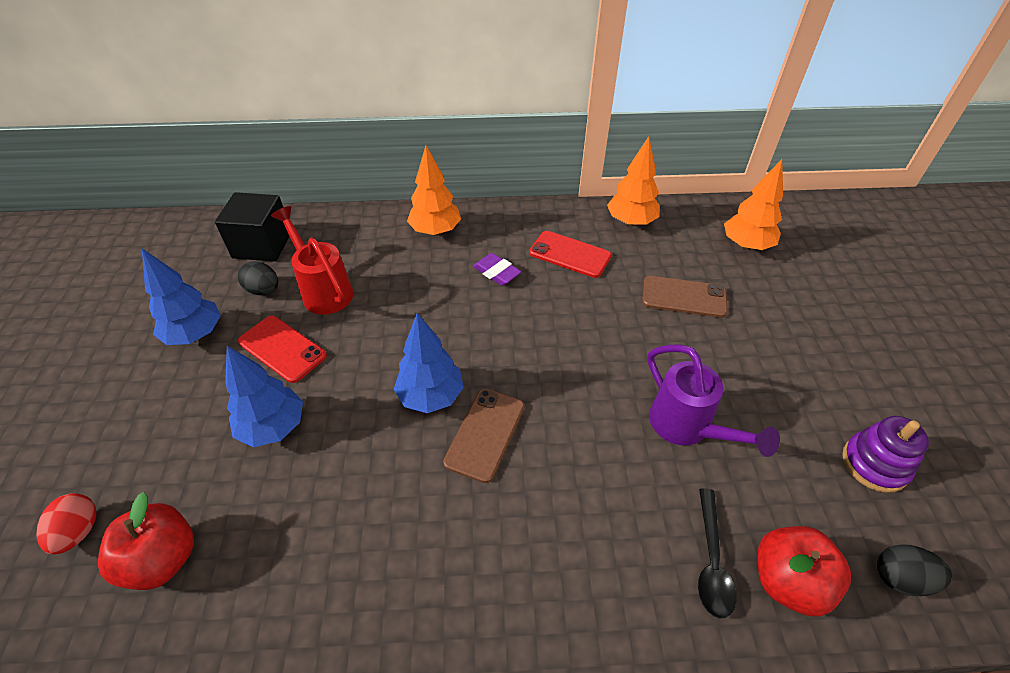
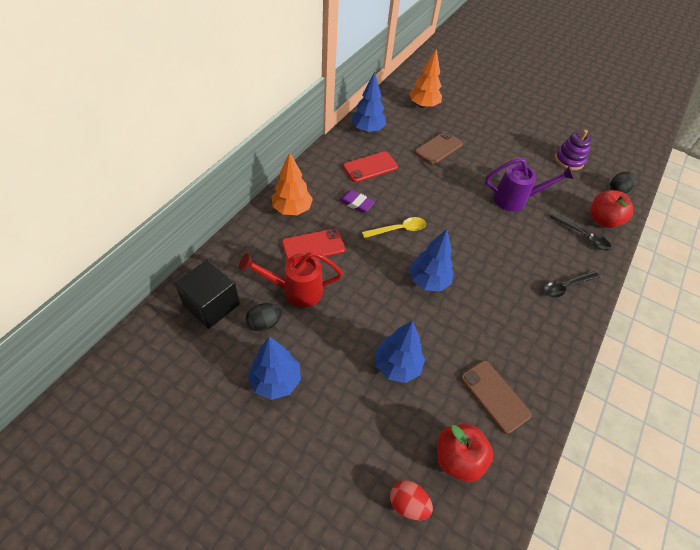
camera: 60 degrees left, 5 degrees up
red phone [238,316,327,383] -> red phone moved to [282,229,345,260]
brown phone [443,389,525,483] -> brown phone moved to [460,360,532,434]
purple eraser [473,253,522,286] -> purple eraser turned 45 degrees clockwise [339,190,375,213]
orange tree [607,136,660,227] -> blue tree [351,72,386,133]
none -> yellow spoon [362,217,426,238]
none -> black spoon [542,271,600,297]

